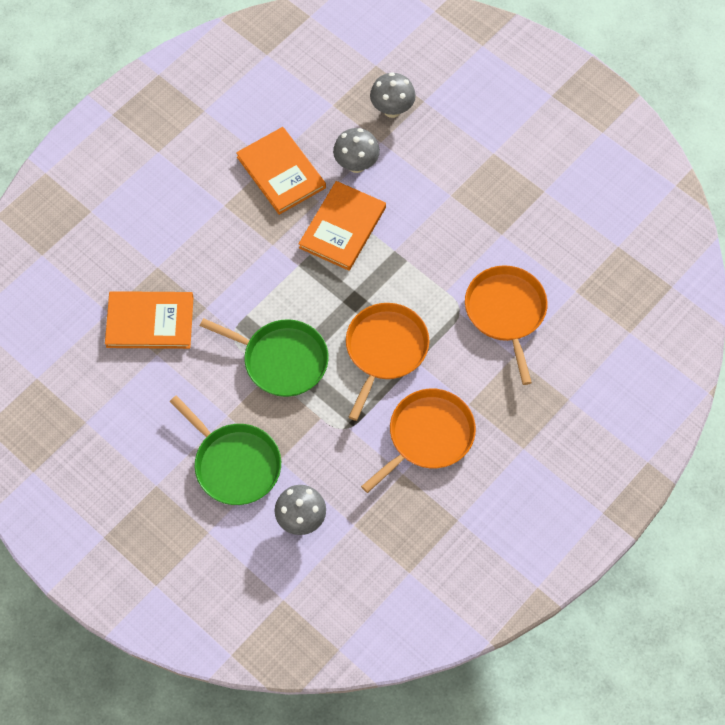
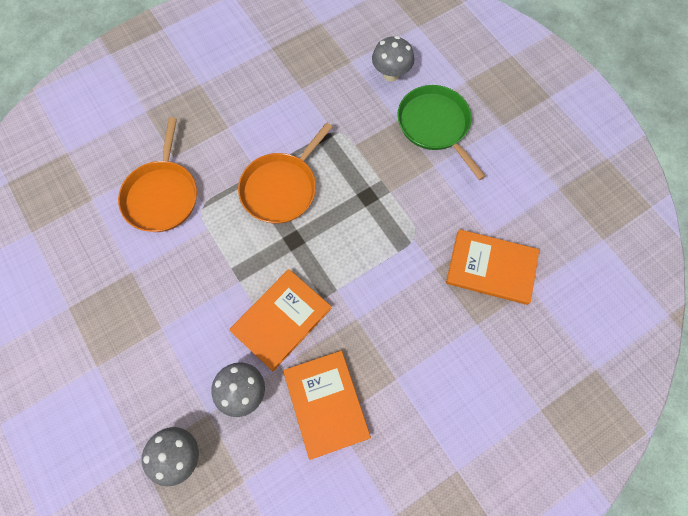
camera: 165 degrees left, 5 degrees up
green pan [200,318,329,397] -> none
orange pan [361,389,476,493] -> none

